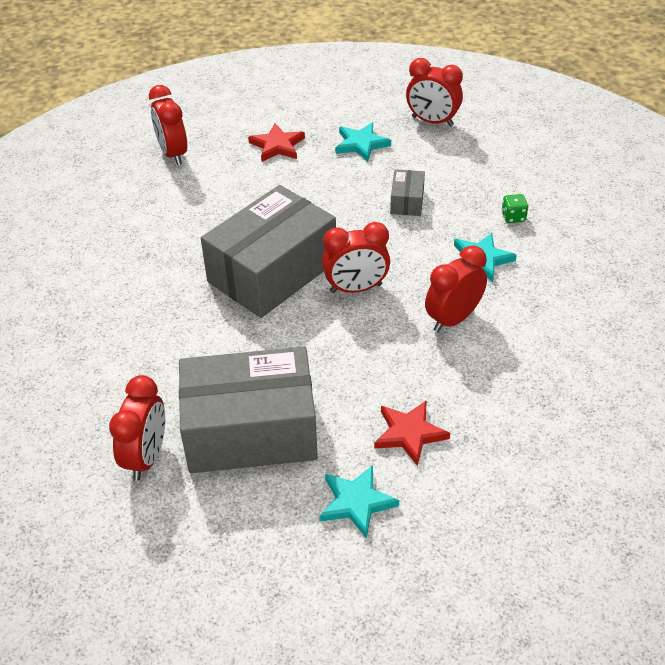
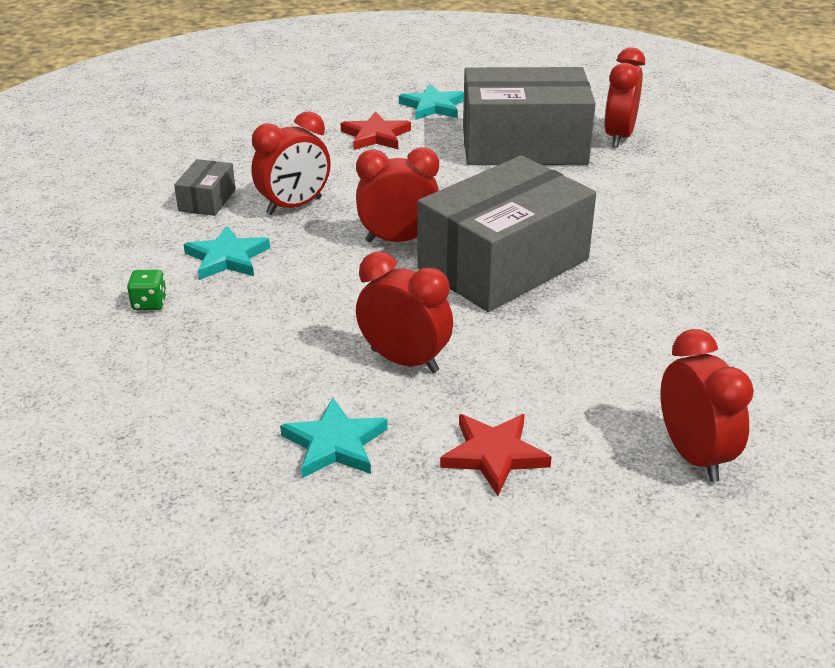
camera: 175 degrees left, 10 degrees down
grey box [390,169,425,216] -> grey box moved to [174,159,236,216]
red clock [406,58,463,127] -> red clock moved to [356,252,453,373]

